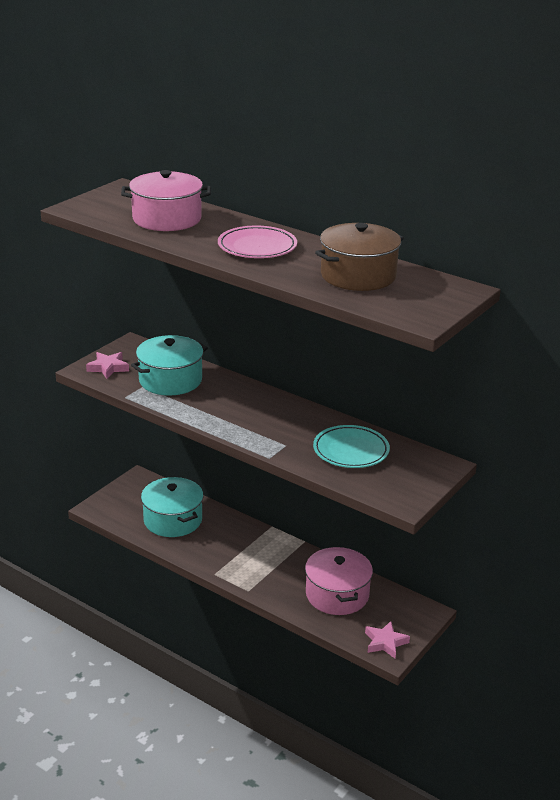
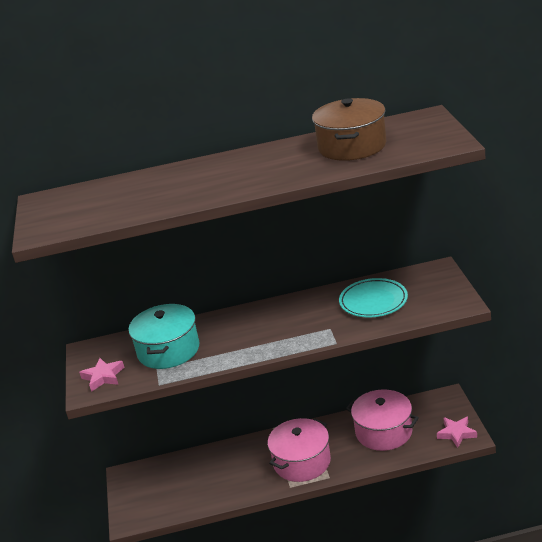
camera: 40 degrees left, 0 degrees up
pink pot [121,170,211,231] -> pink pot moved to [268,418,331,482]
turquoise pot [141,477,204,537] -> none
pink plate [218,226,297,258] -> none

